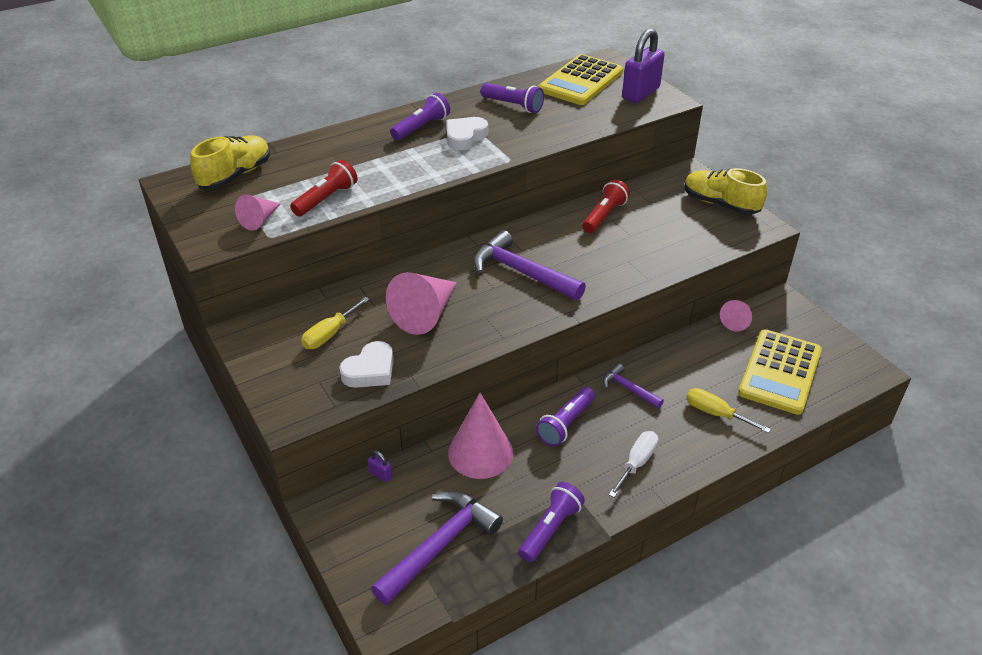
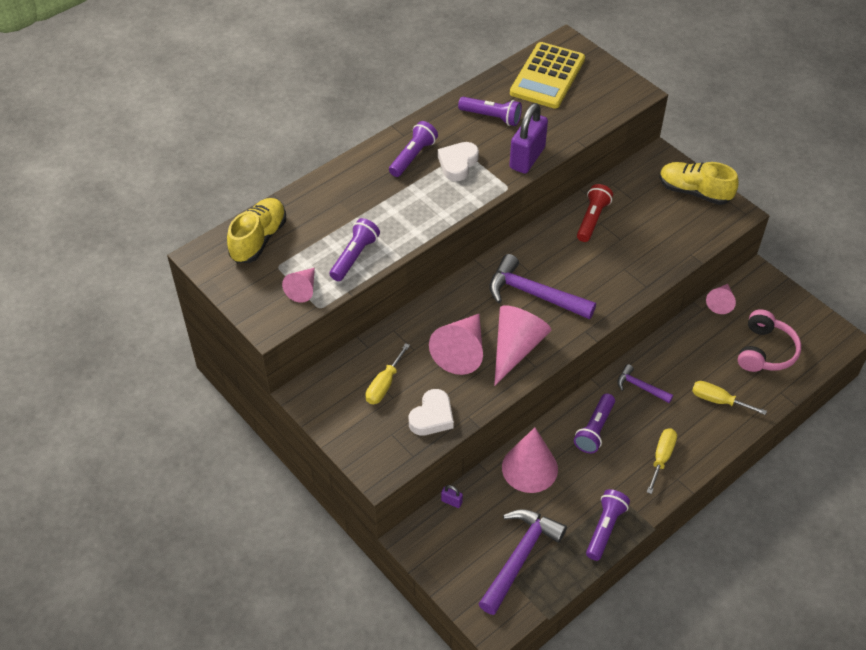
camera: 10 degrees left, 10 degrees up
red flashlight [290,159,358,216] -> purple flashlight [330,218,380,281]
white screwdriver [609,431,658,497] -> yellow screwdriver [647,429,677,494]
purple padlock [622,28,665,103] -> purple padlock moved to [509,103,548,174]
yellow calculator [738,329,822,415] -> pink headphones [738,309,801,372]
none -> pink cone [494,305,551,386]

